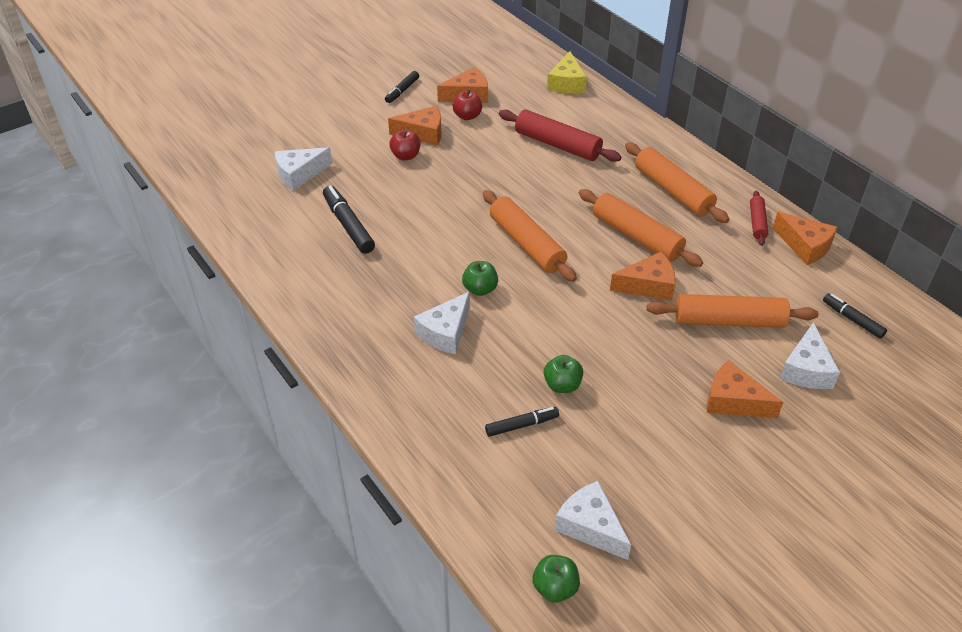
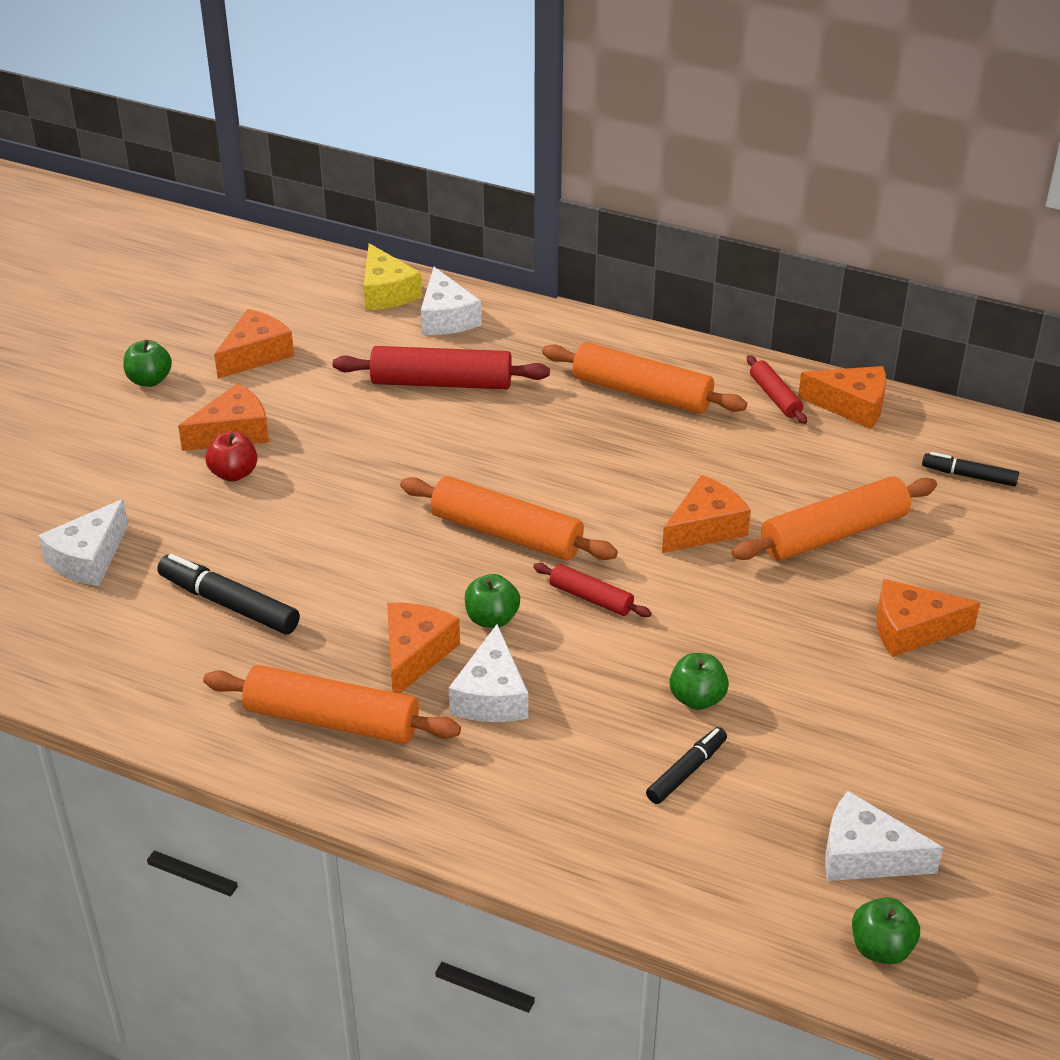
camera: 30 degrees left, 5 degrees down
black marker [385,71,419,103] -> green apple [123,340,172,387]
red apple [453,90,482,120] -> none
orange rolling pin [579,189,703,267] -> orange rolling pin moved to [203,665,461,744]
white cheese [779,323,840,389] -> white cheese moved to [421,267,482,335]
none -> orange cheese [387,603,460,694]
none -> red rolling pin [533,563,652,617]

